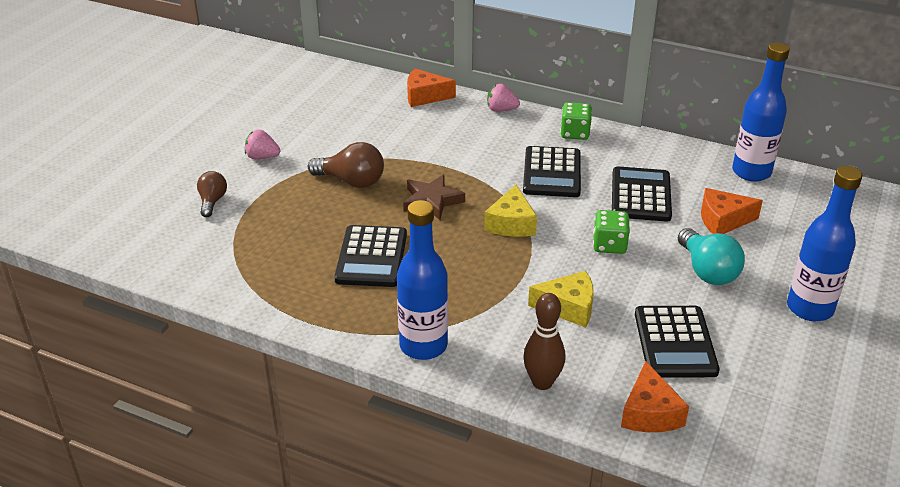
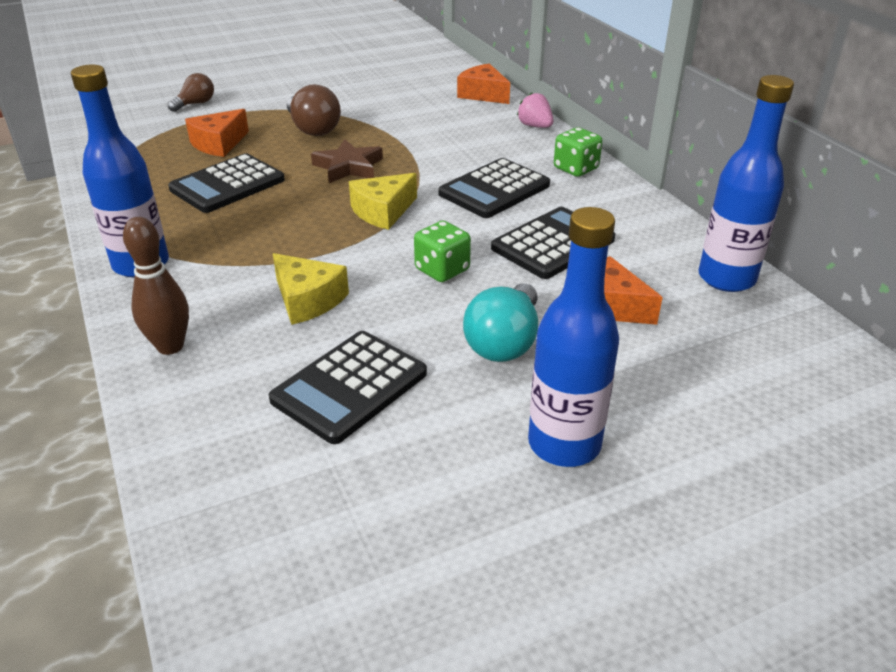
camera: 40 degrees right, 0 degrees up
pink strawberry [245,129,280,159] -> none
orange cheese [621,361,689,432] -> orange cheese moved to [185,109,249,157]

